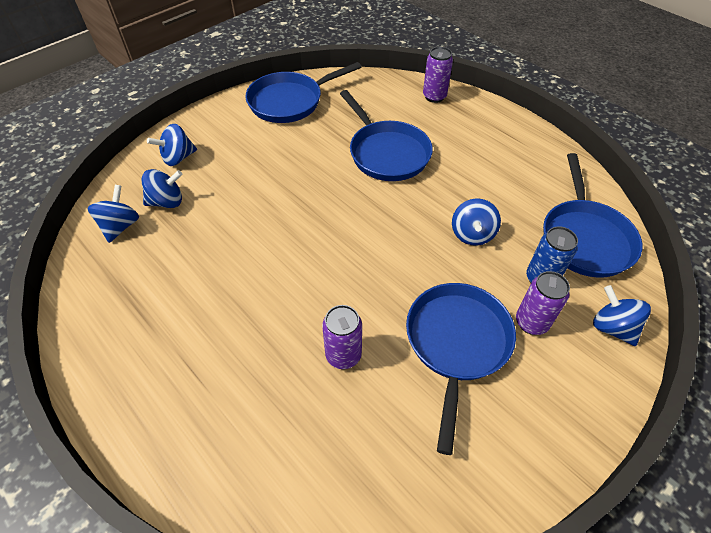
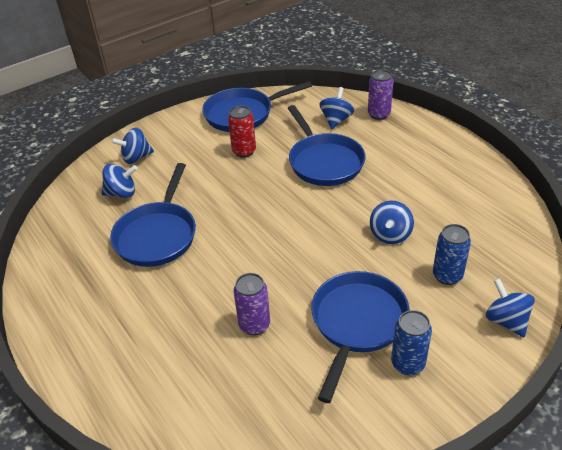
camera: 10 degrees right, 10 degrees down
blue spinning top [88,185,139,243] -> blue spinning top moved to [319,87,354,129]
purple can [516,271,570,335] -> none
blue pan [543,153,643,278] -> blue pan moved to [110,163,196,267]
none -> red can [228,105,256,158]
none -> blue can [391,310,432,375]

